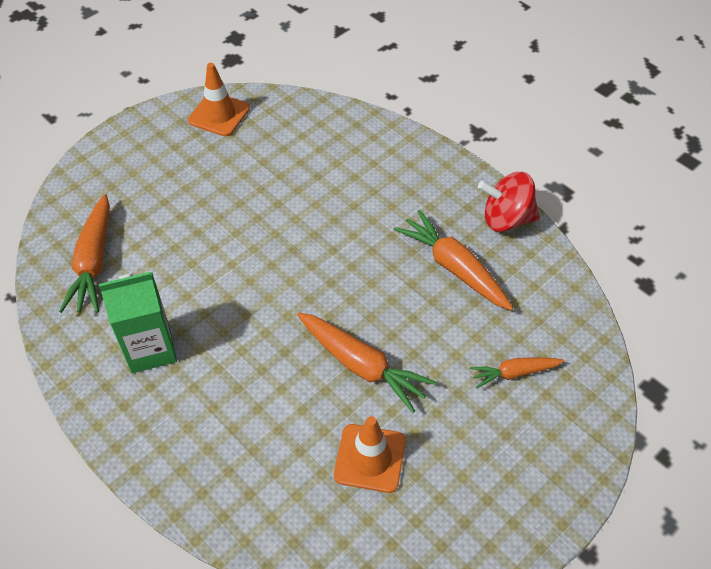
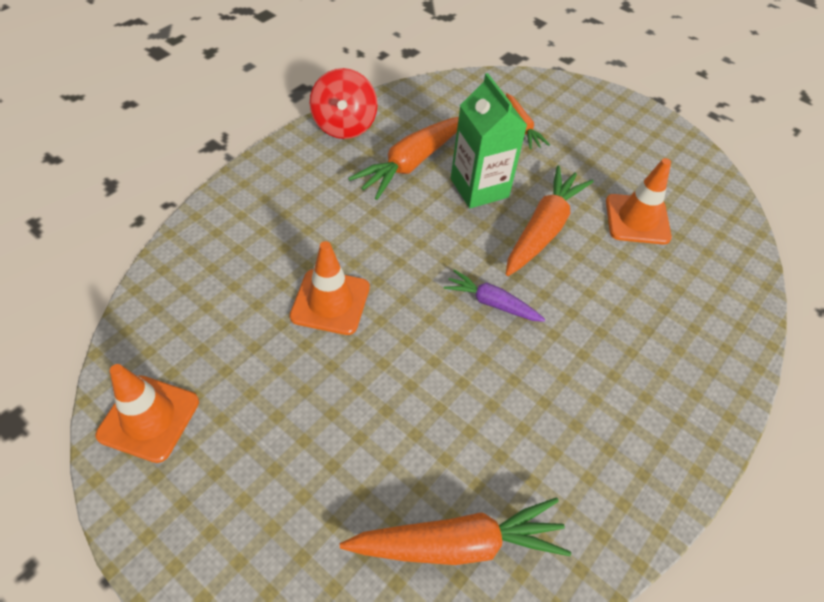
camera: 100 degrees left, 0 degrees up
green carton [99,272,177,373] -> green carton moved to [451,73,527,208]
none -> orange traffic cone [290,241,370,335]
none -> purple carrot [444,269,545,322]

